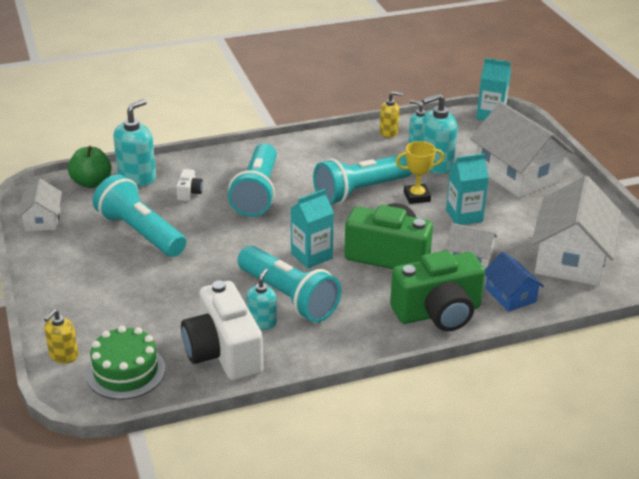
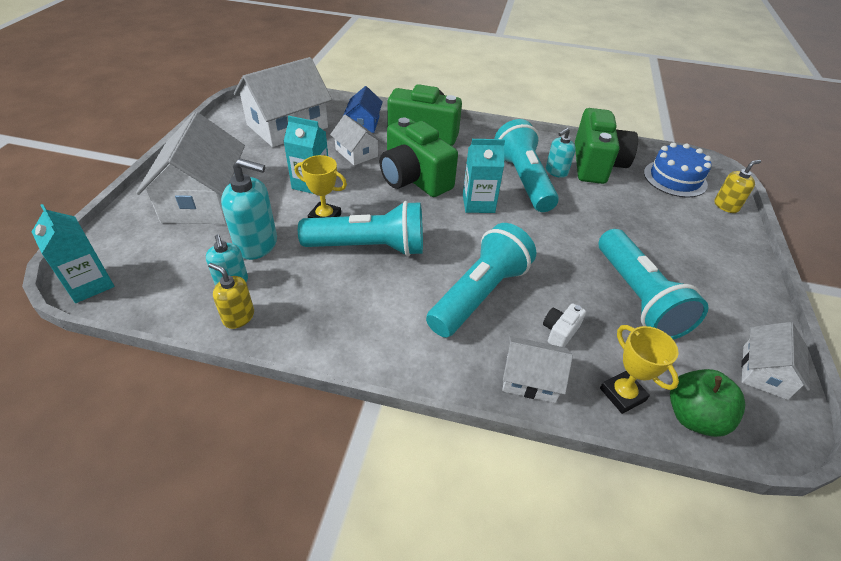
camera: 150 degrees left, 10 degrees up
green cake [86,326,166,400] -> blue cake [644,142,711,198]
turquoise soap dispenser [113,99,156,187] -> yellow trophy [600,325,679,414]
white camera [181,281,263,381] -> green camera [575,108,638,184]
none -> white house [502,336,573,403]

